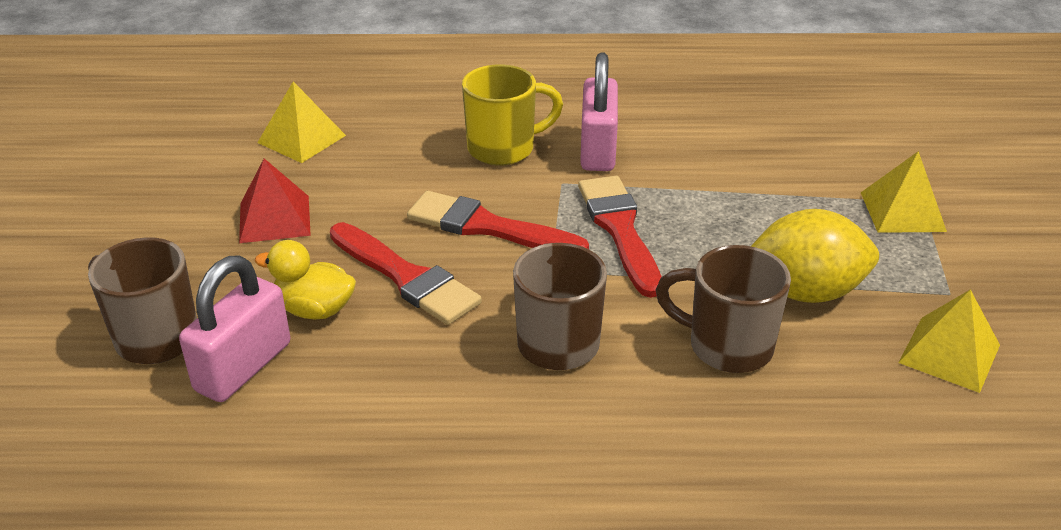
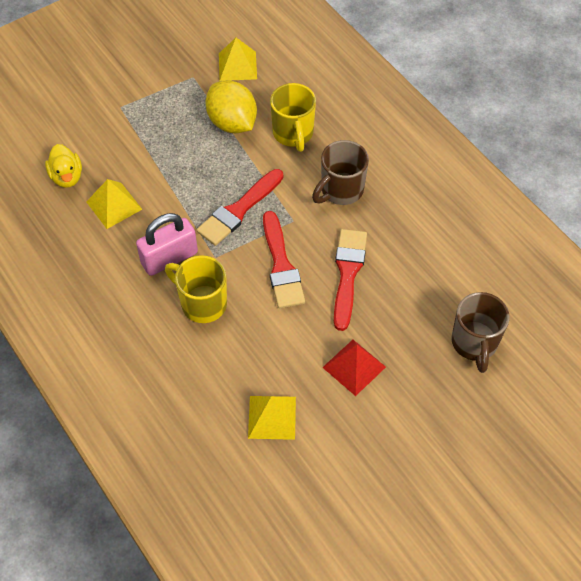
camera: 125 degrees left, 20 degrees up
pink padlock [179,256,291,402] -> none
yellow duck [255,240,356,320] -> yellow duck moved to [45,144,82,188]
brown mug [656,245,791,373] -> yellow mug [270,83,316,152]
yellow pyramid [861,151,947,233] -> yellow pyramid moved to [86,179,142,229]

